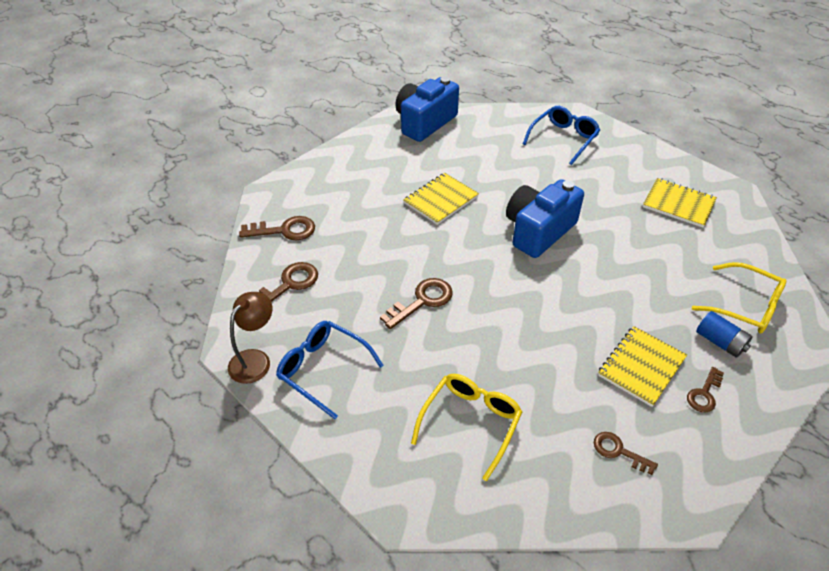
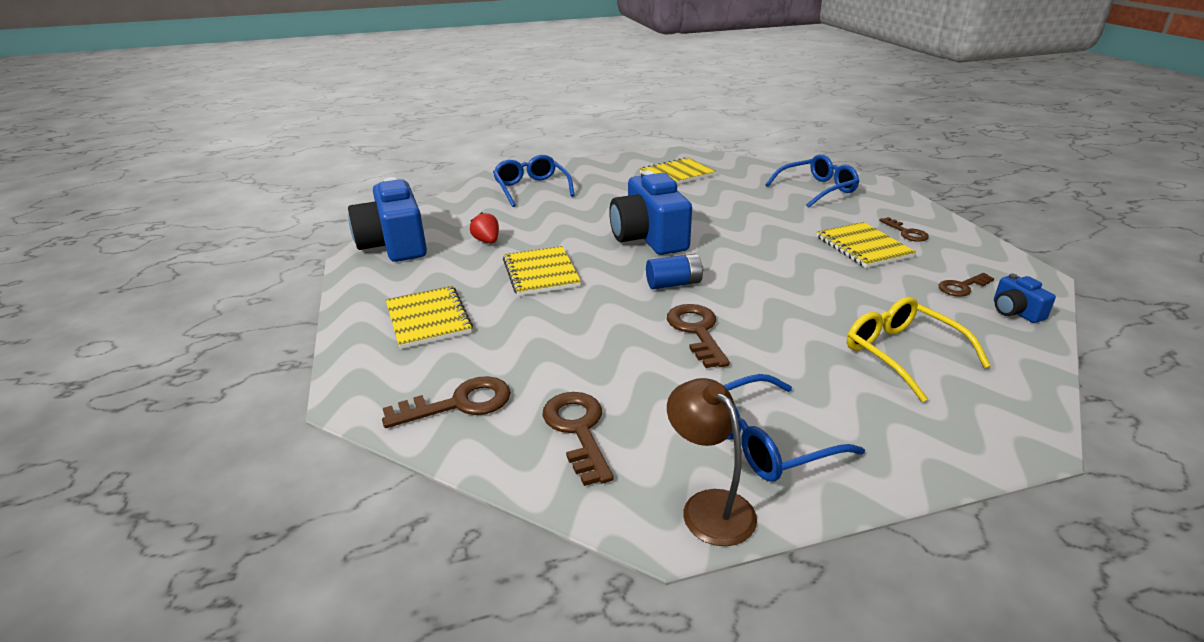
camera: 60 degrees left, 15 degrees down
brown key [239,216,315,240] -> brown key turned 45 degrees clockwise [382,376,511,428]
yellow glasses [692,262,786,333] -> blue glasses [765,154,859,208]
blue battery [696,311,753,358] -> blue battery moved to [646,254,703,289]
none -> yellow notebook [386,286,473,349]
none -> red strawberry [470,212,499,243]
none -> blue camera [994,274,1056,323]

